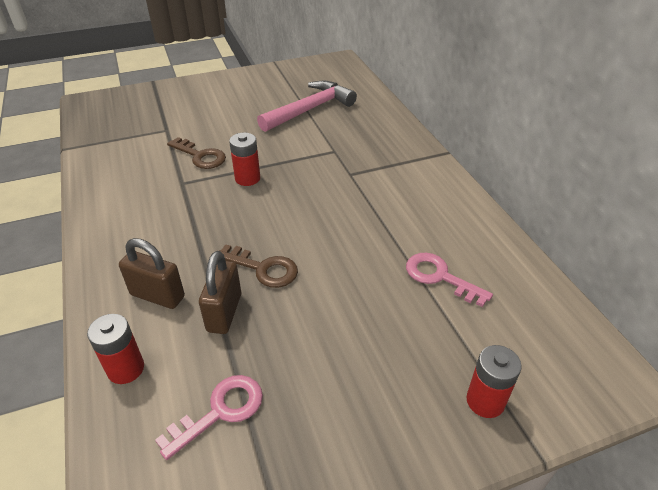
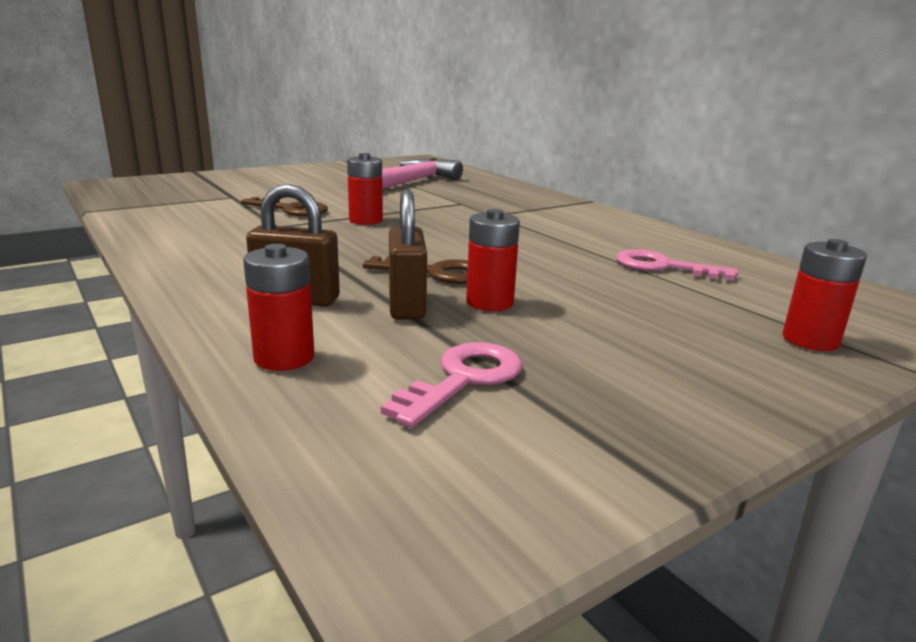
camera: 15 degrees left, 20 degrees down
none -> red battery [466,209,520,311]

